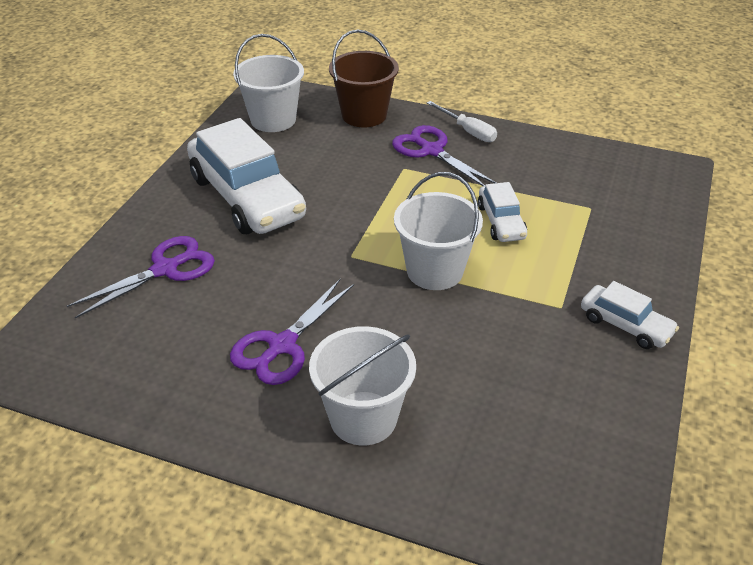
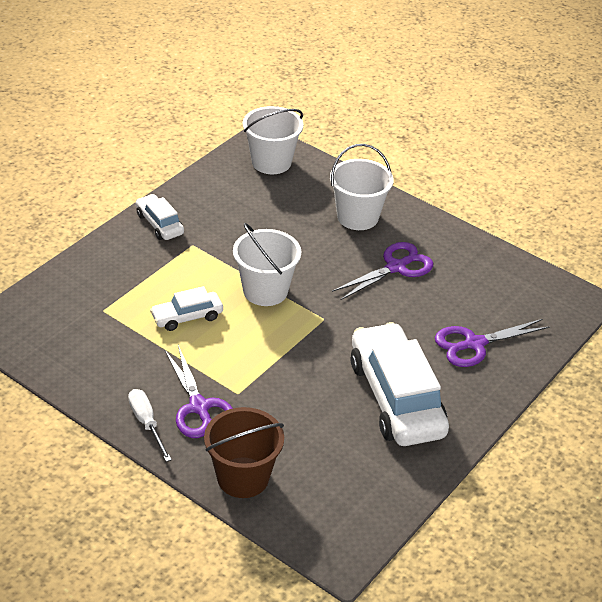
camera: 165 degrees left, 0 degrees up
white bucket [233,34,304,132] -> white bucket moved to [243,106,303,174]
white car [478,182,527,242] -> white car turned 120 degrees counterclockwise [150,286,223,331]

